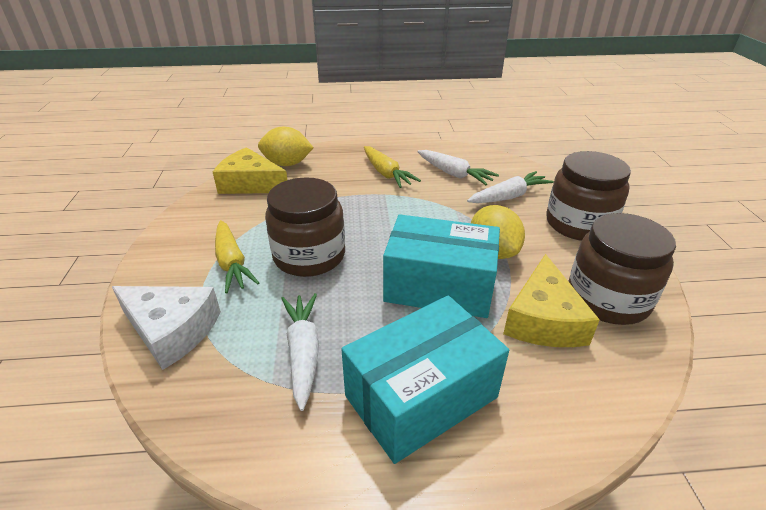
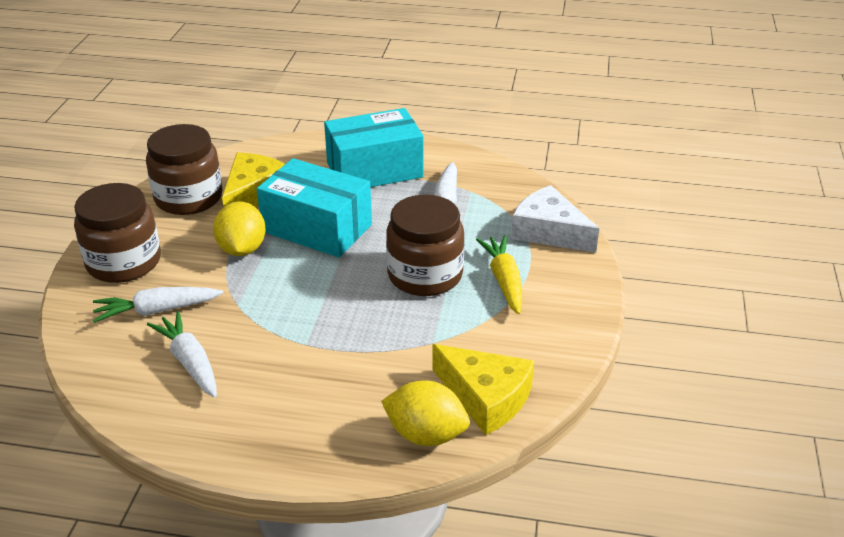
camera: 165 degrees left, 0 degrees up
yellow carrot [364,146,421,188] -> none

